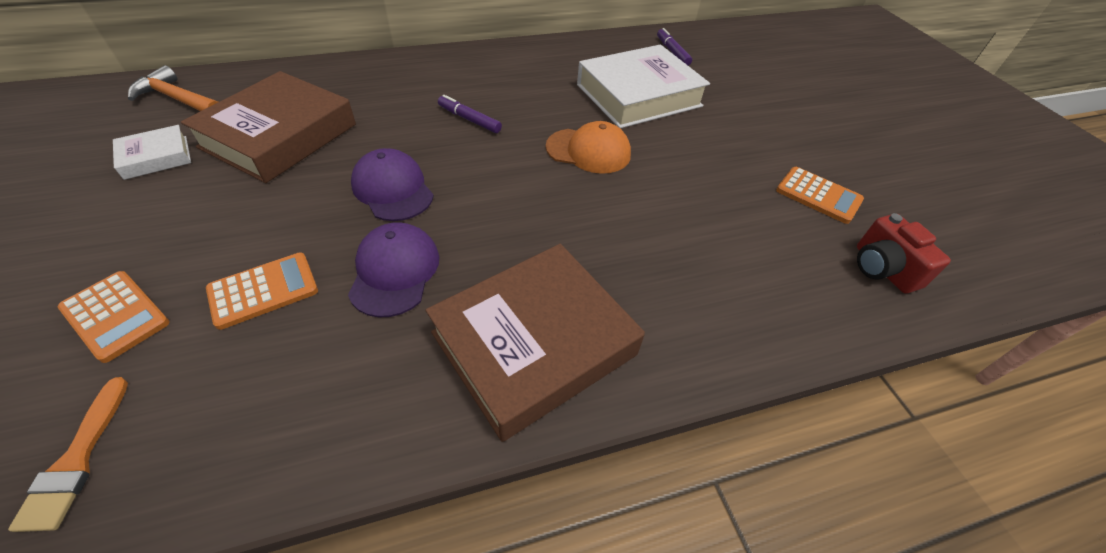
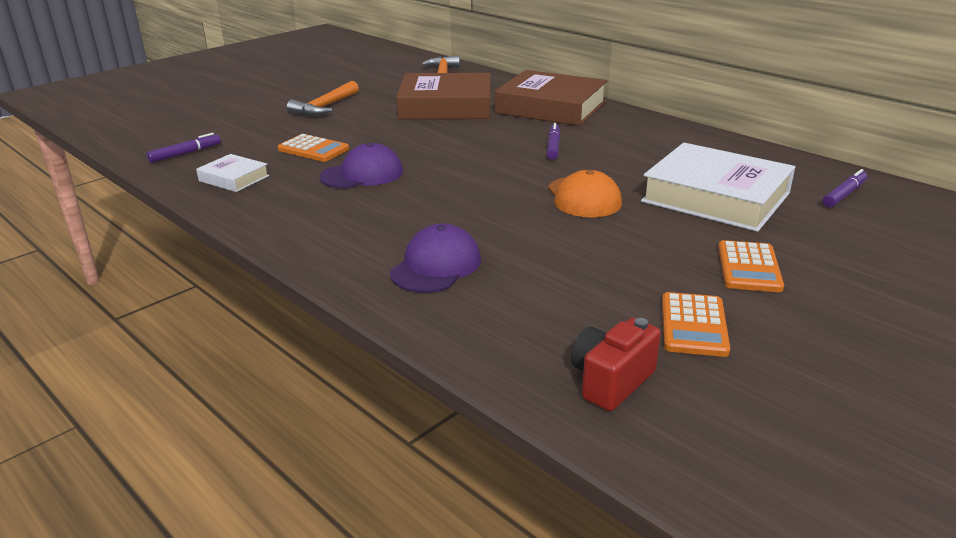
camera: 65 degrees right, 20 degrees down
orange brush [8,377,128,532] -> purple marker [147,133,221,163]
orange calculator [58,271,170,363] -> orange calculator moved to [718,240,784,292]
white book [113,125,191,180] -> white book moved to [196,154,269,192]
purple cap [351,148,434,221] -> purple cap moved to [390,223,481,293]
brown book [425,244,645,442] -> brown book moved to [495,70,607,126]
none -> orange hammer [287,81,359,116]

